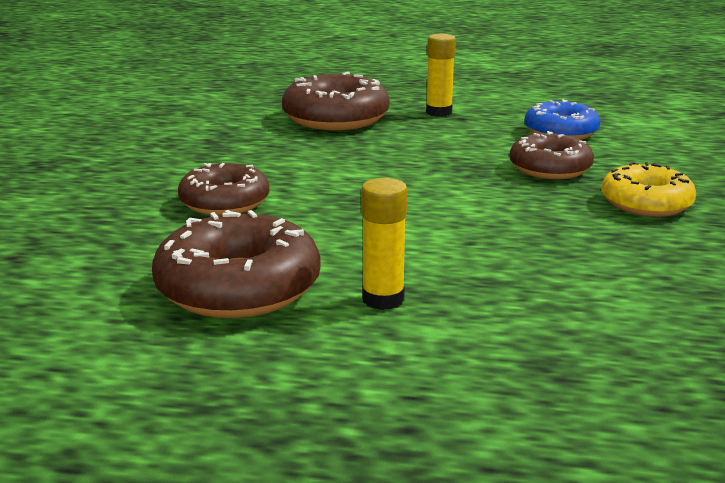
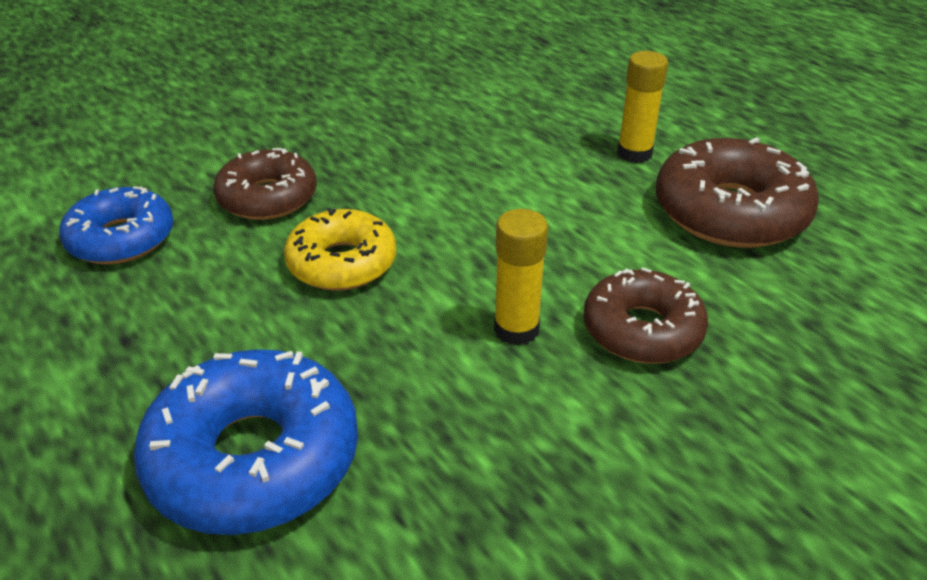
camera: 135 degrees left, 15 degrees up
brown donut [282,72,390,130] -> blue donut [134,349,358,535]
yellow glue stick [426,34,456,117] -> yellow glue stick moved to [494,209,548,345]
yellow donut [601,162,696,217] -> yellow donut moved to [284,208,396,291]

